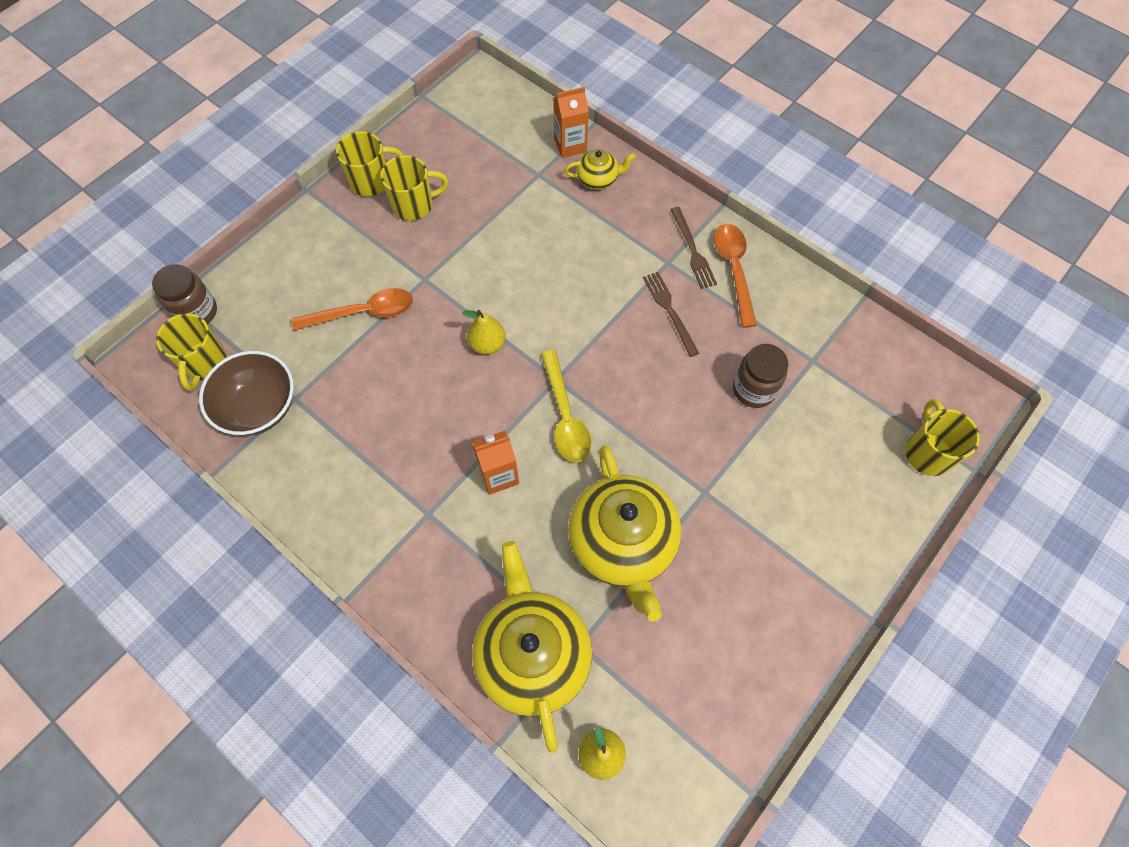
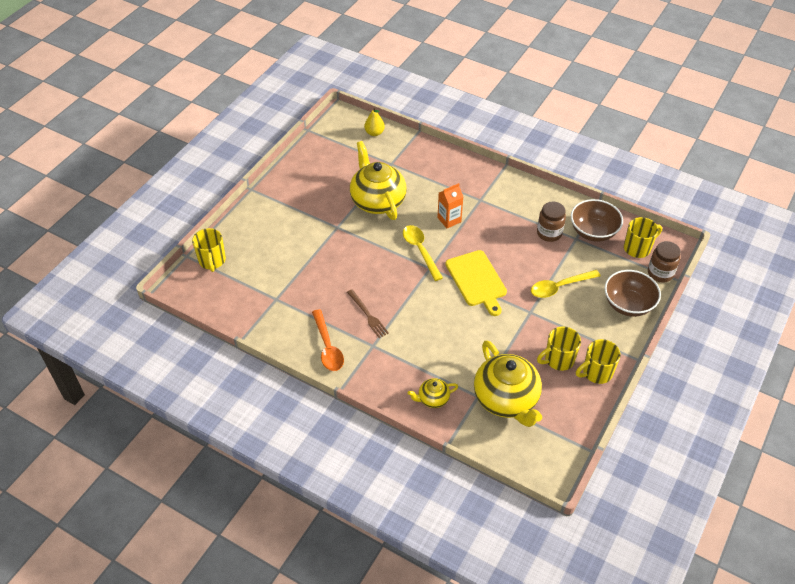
camera: 170 degrees right, 15 degrees down
yellow mug [156,313,226,391] -> yellow mug turned 75 degrees clockwise [624,217,662,258]
orange spoon [292,288,413,331] -> yellow spoon [531,270,600,298]
yellow pear [462,310,505,355] -> yellow cutting board [446,250,507,316]
yellow teapot [472,541,592,753] -> yellow teapot moved to [474,340,542,427]
orange carton [553,87,589,158] -> none
brown fork [670,207,717,289] -> none
brown jar [733,344,788,408] -> brown jar moved to [537,201,566,242]
none -> brown bowl [605,270,661,317]

